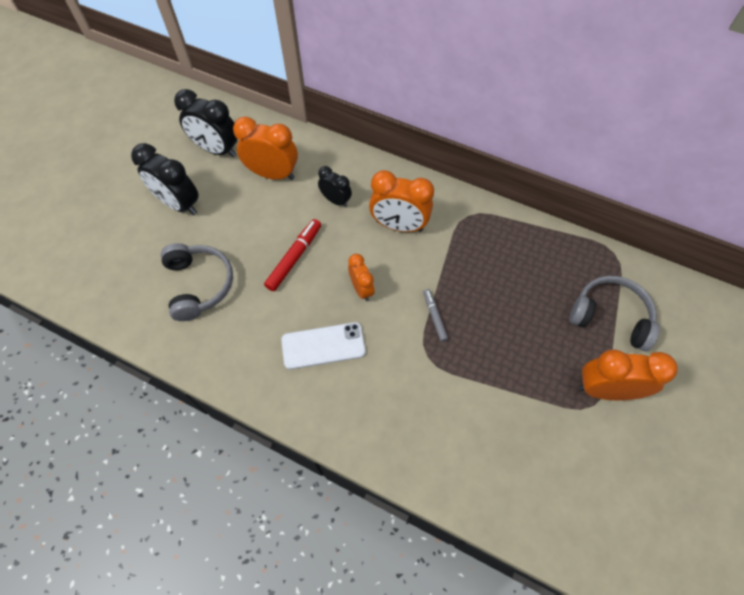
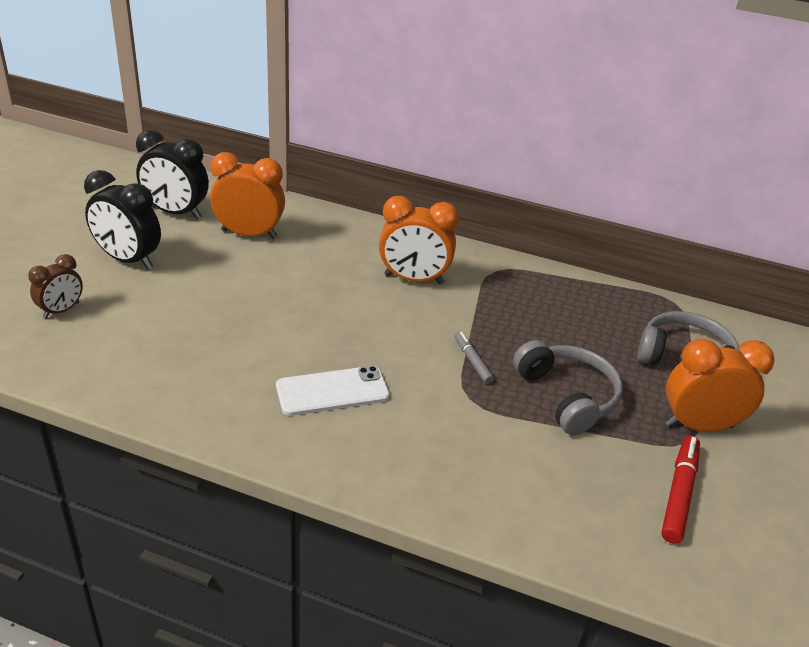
camera: 10 degrees left, 25 degrees down
grey headphones [161,243,233,321] -> grey headphones moved to [513,340,623,435]
red marker [264,219,321,291] -> red marker moved to [661,436,700,544]
black clock [318,166,352,207] -> none
orange clock [348,254,375,301] -> none
none -> brown clock [28,254,83,319]

